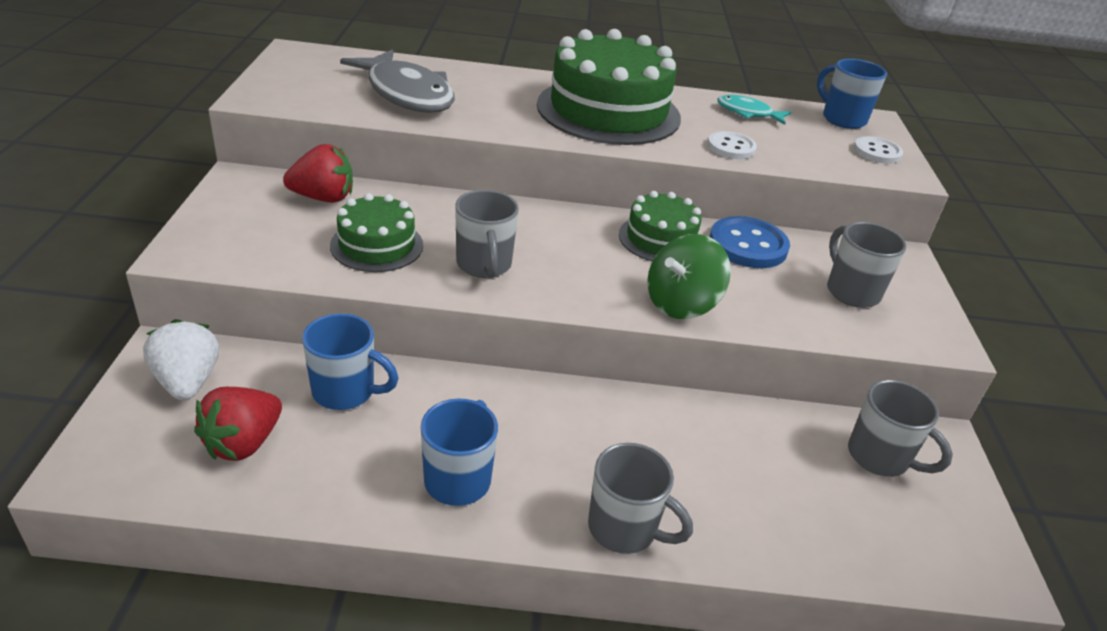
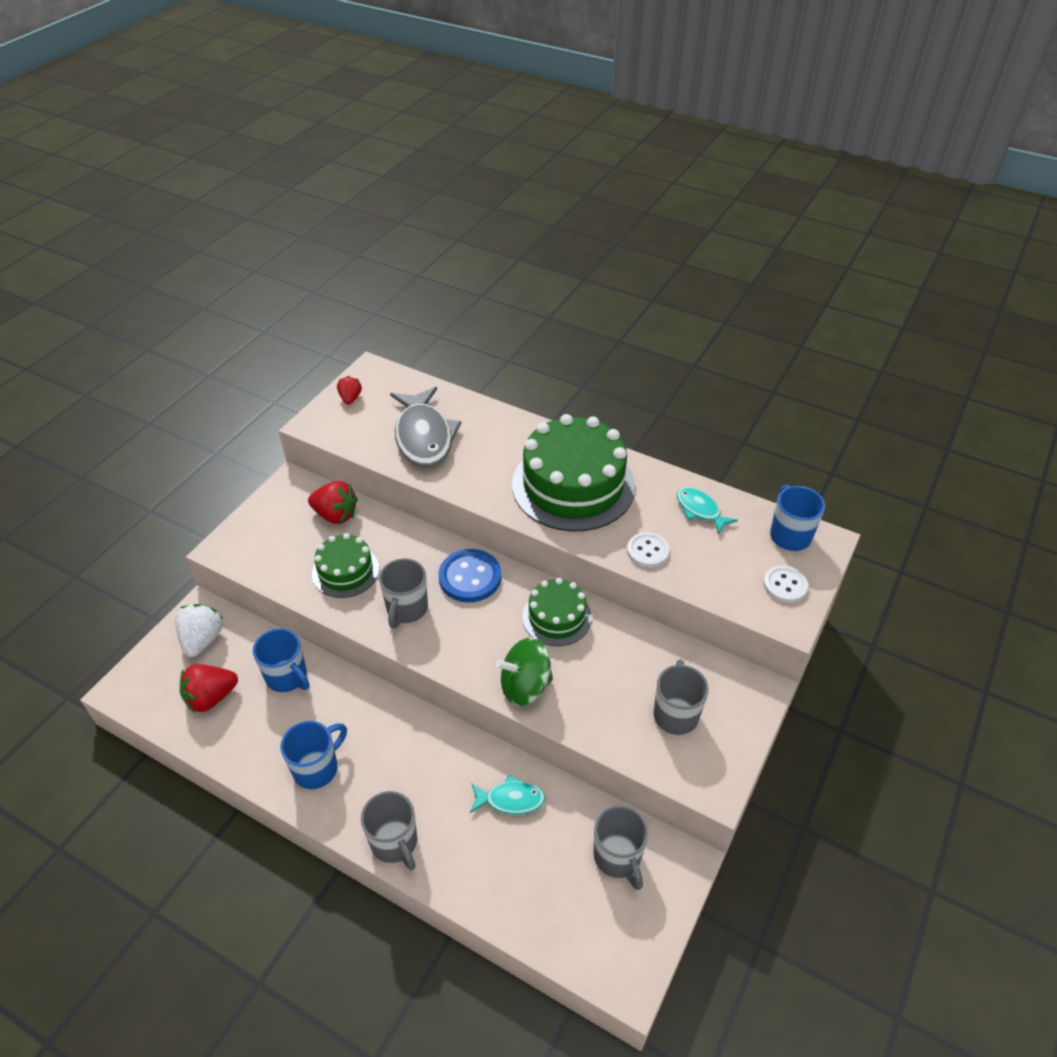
camera: 30 degrees right, 10 degrees up
blue button [710,216,790,268] -> blue button moved to [439,549,501,602]
none -> red strawberry [337,376,362,404]
none -> turquoise fish [470,775,545,815]

